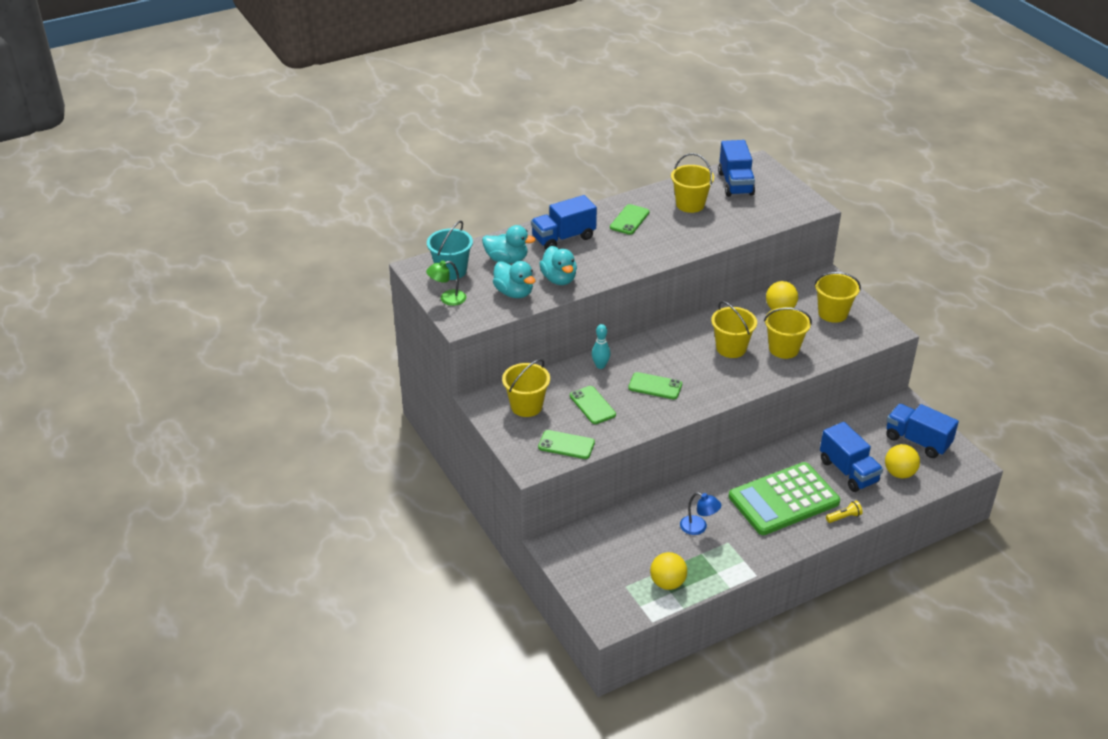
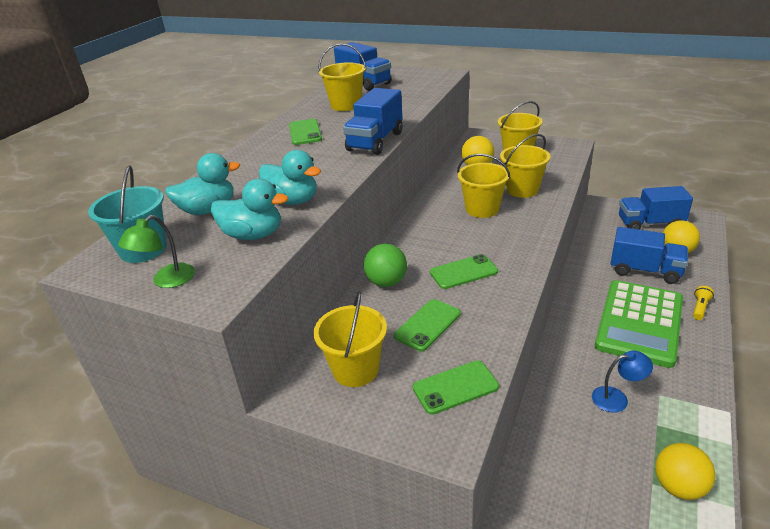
camera: 35 degrees left, 5 degrees down
blue truck [531,195,597,249] -> blue truck moved to [343,88,403,155]
green phone [570,386,616,424] -> green phone turned 75 degrees counterclockwise [394,299,461,351]
turquoise bowling pin [592,324,610,369] -> green ball [364,243,407,287]

